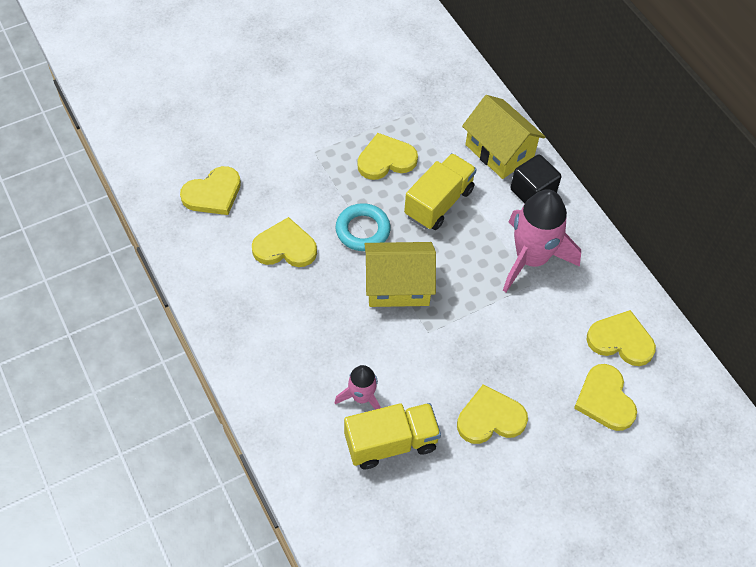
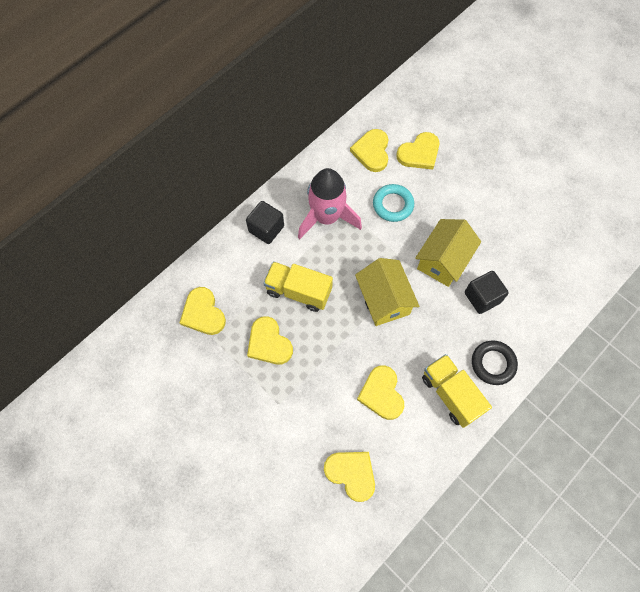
camera: 105 degrees left, 10 degrees up
pink rocket [334,365,381,410] -> black cube [465,271,509,314]
turquoise ring [336,203,391,251] -> turquoise ring moved to [373,184,414,222]
yellow truck [344,403,441,469] -> yellow truck moved to [422,354,492,428]
yellow heart [457,384,528,444] -> yellow heart moved to [180,287,226,335]
yellow house [462,95,545,179] -> yellow house moved to [415,219,481,287]
none -> black ring [472,341,518,385]

